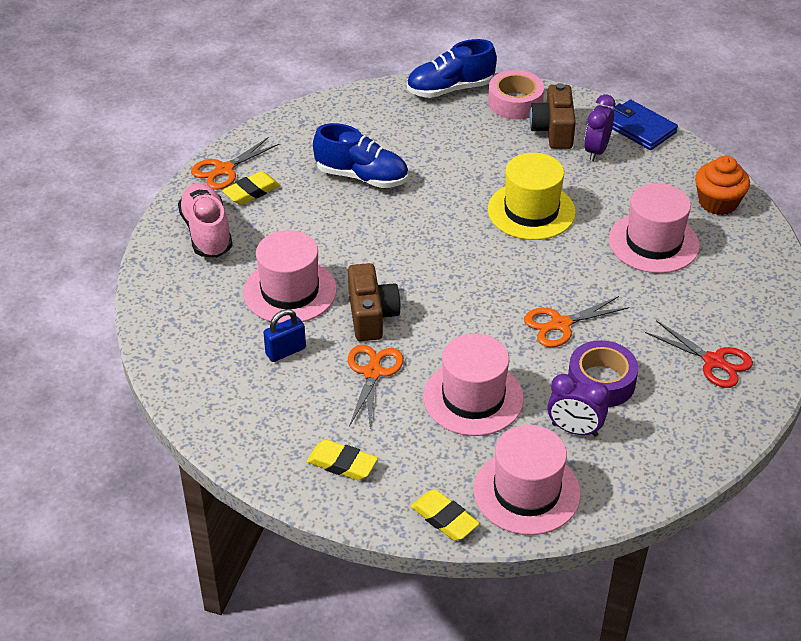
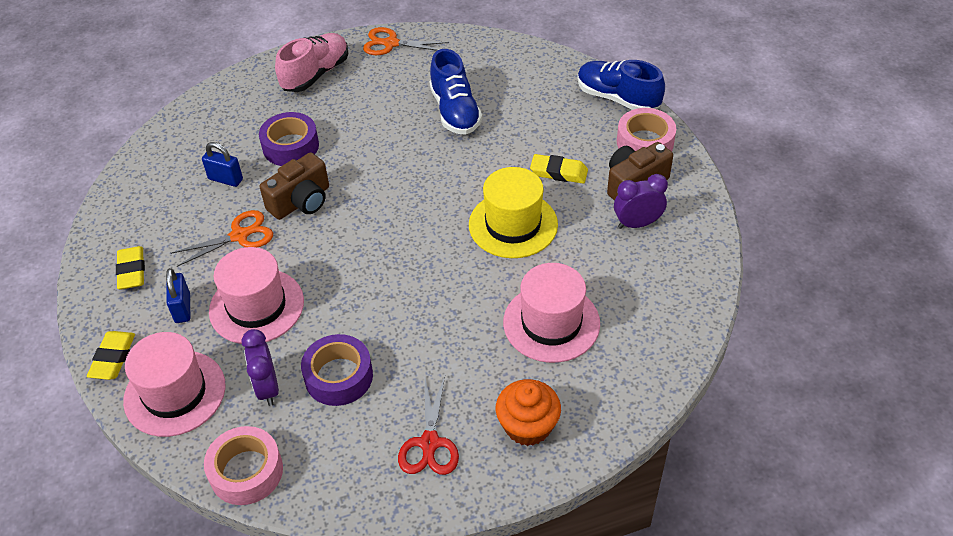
camera: 55 degrees right, 5 degrees up
yellow eraser [222,171,280,205] -> yellow eraser moved to [530,154,588,183]
pink hat [243,230,337,323] -> purple tape [259,112,319,166]
orange scissors [524,296,629,347] -> none
blue wallet [612,99,678,150] -> none
orange cupcake [695,156,750,215] -> orange cupcake moved to [496,379,561,446]
none -> blue padlock [166,268,190,323]
none -> pink tape [204,426,283,505]

